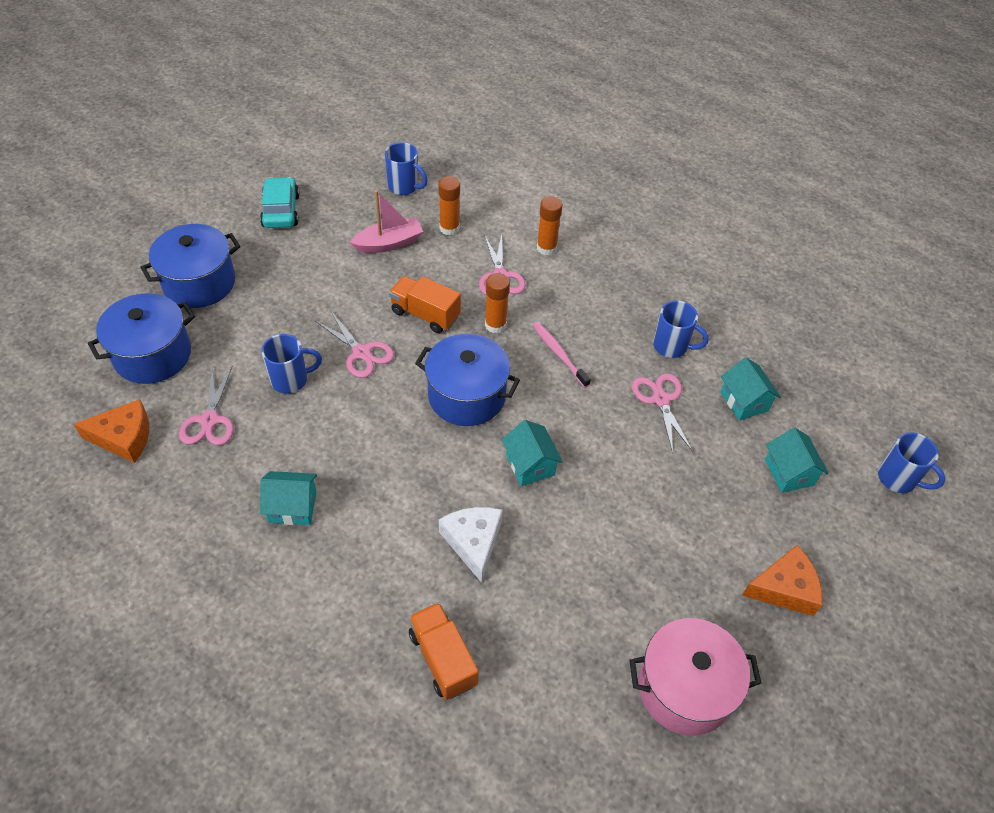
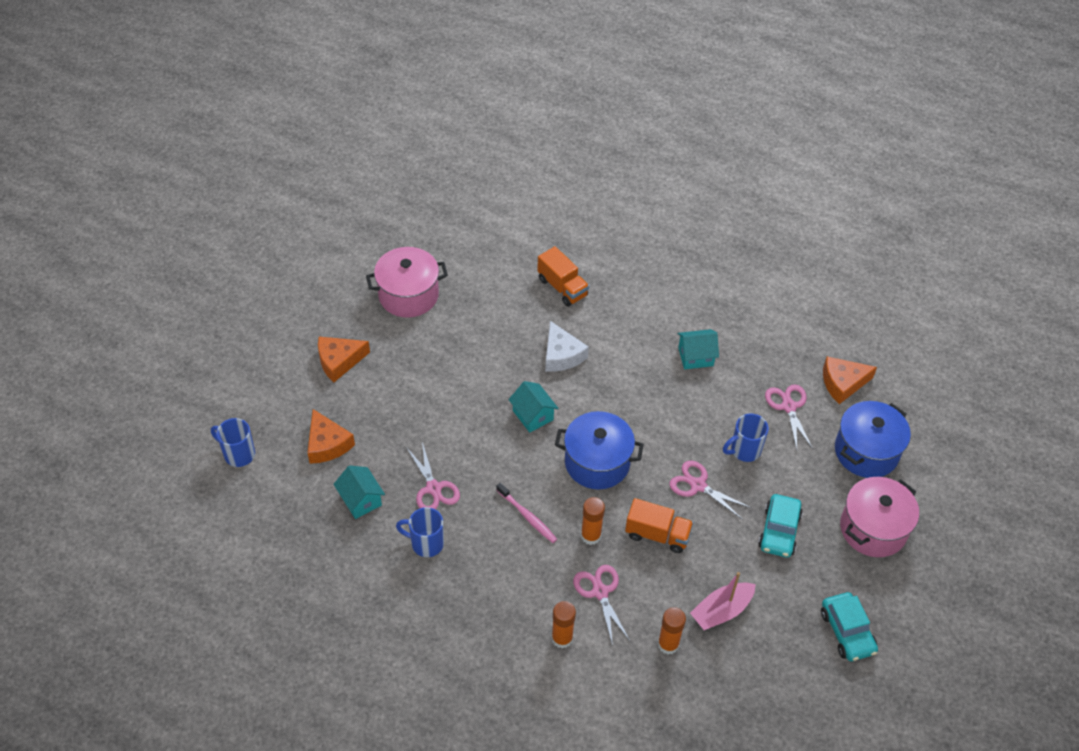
camera: 170 degrees right, 0 degrees up
blue pot [140,224,240,308] -> pink pot [840,477,919,557]
blue mug [385,142,428,195] -> none
turquoise house [765,428,828,493] -> orange cheese [307,409,355,464]
none -> turquoise car [758,494,803,558]

